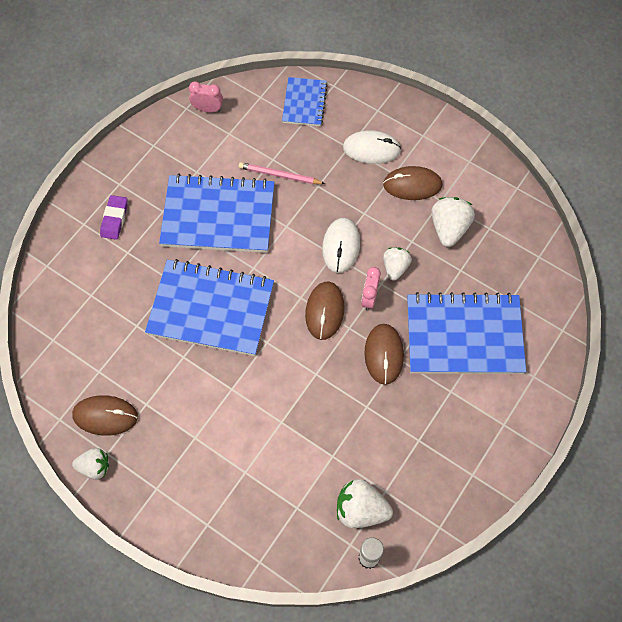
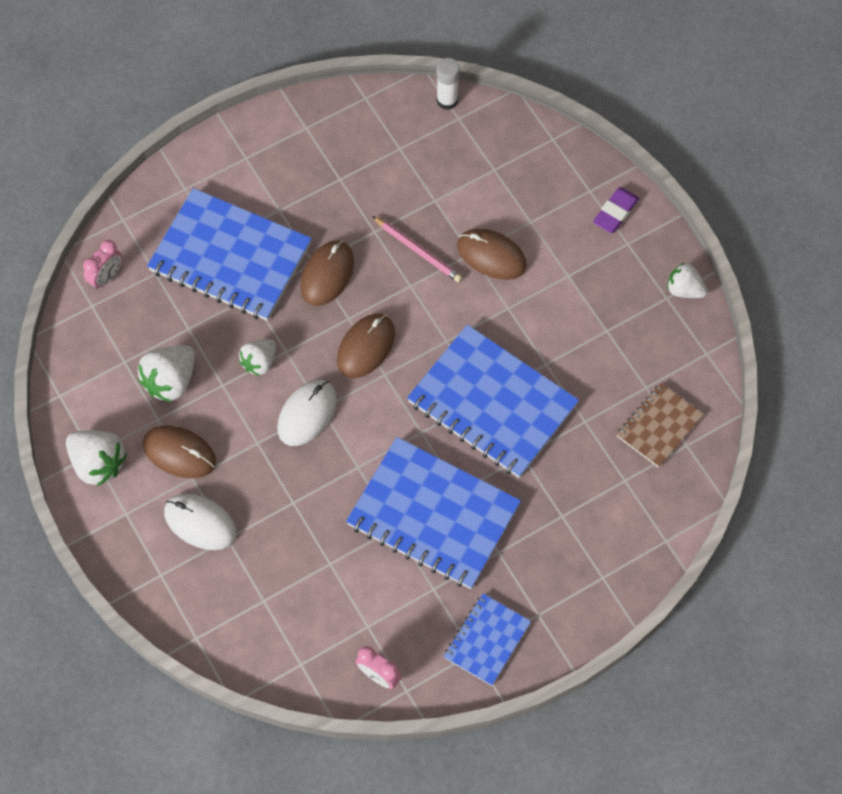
camera: 155 degrees left, 0 degrees up
brown mouse [72,395,138,435] -> brown mouse moved to [457,229,527,280]
purple eraser [100,195,128,240] -> purple eraser moved to [593,187,639,233]
pink pencil [239,162,325,184] -> pink pencil moved to [372,216,463,283]
blue notebook [282,77,328,126] -> blue notebook moved to [444,593,531,686]
white strawberry [337,479,393,528] -> white strawberry moved to [66,430,127,487]
pink clock [361,267,381,311] -> pink clock moved to [83,240,122,289]
none -> brown notebook [617,383,704,468]

